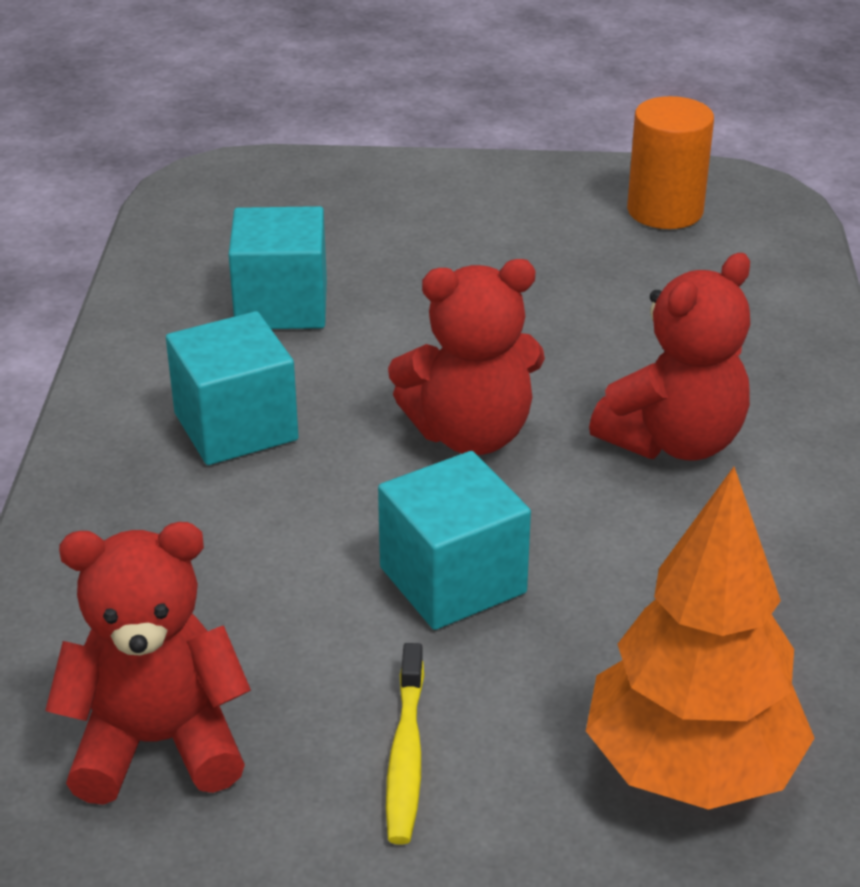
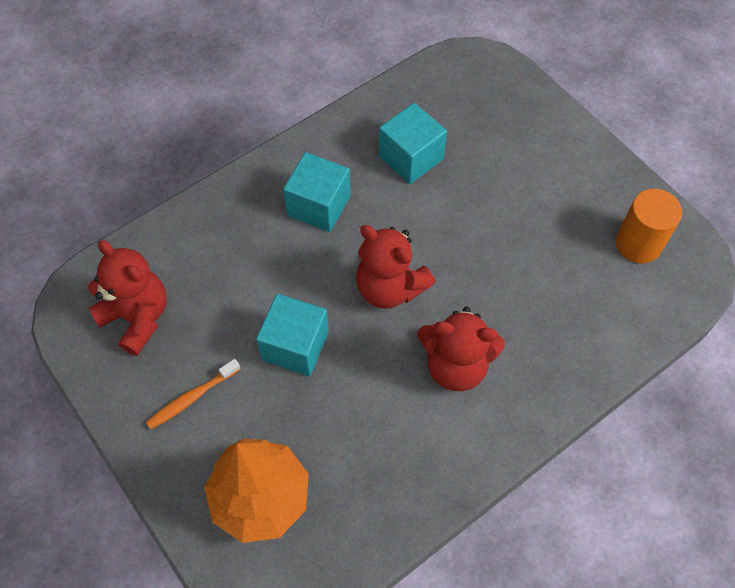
camera: 50 degrees right, 25 degrees up
yellow toothbrush [386,643,424,845] -> orange toothbrush [146,359,240,429]

